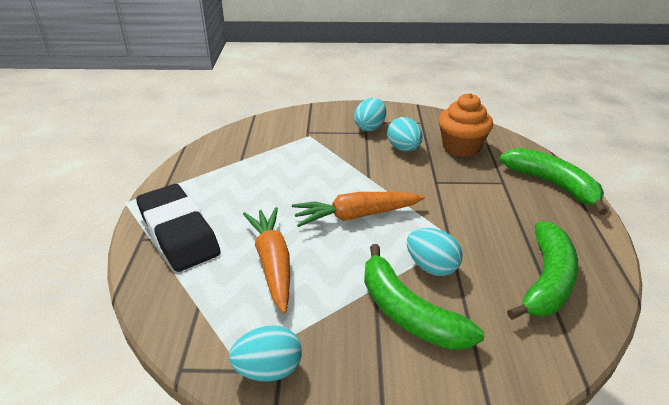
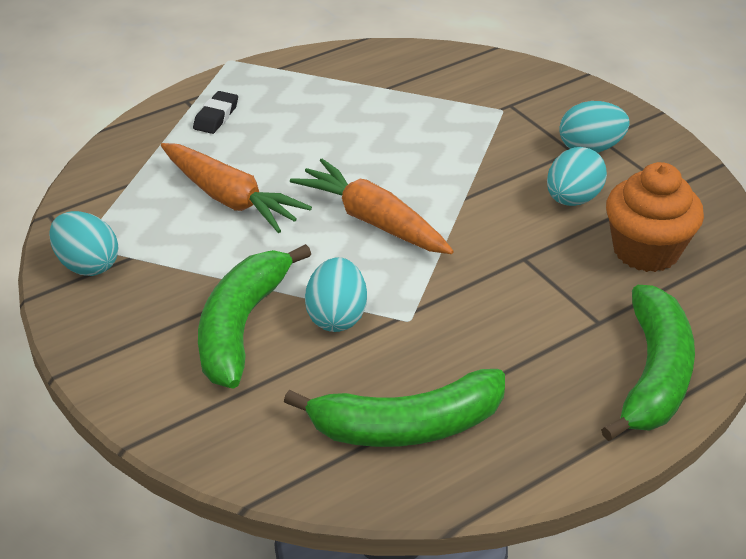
camera: 55 degrees right, 5 degrees up
black eraser [136,184,221,272] -> black eraser [193,91,238,134], size x0.42
orange carrot [243,207,290,314] -> orange carrot turned 90 degrees clockwise [161,143,312,233]

